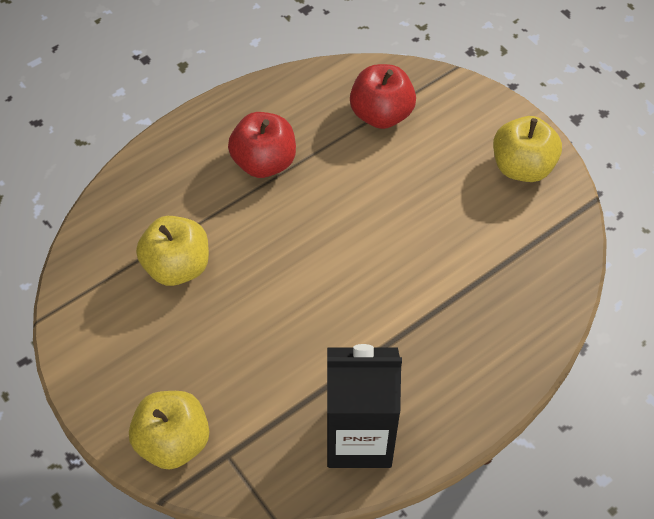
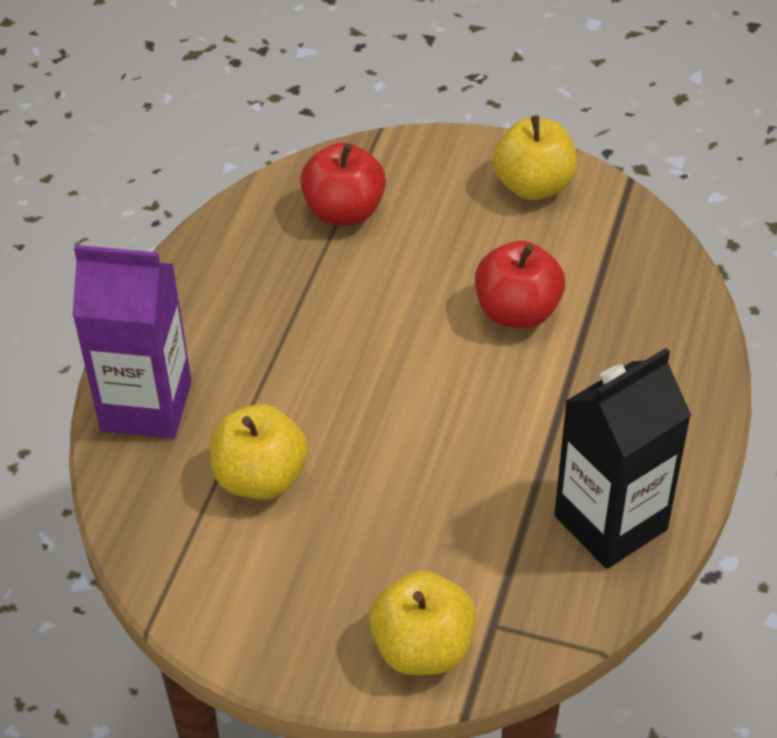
camera: 35 degrees left, 10 degrees down
red apple [228,112,296,178] -> red apple moved to [475,241,565,328]
none -> purple carton [72,245,192,439]

